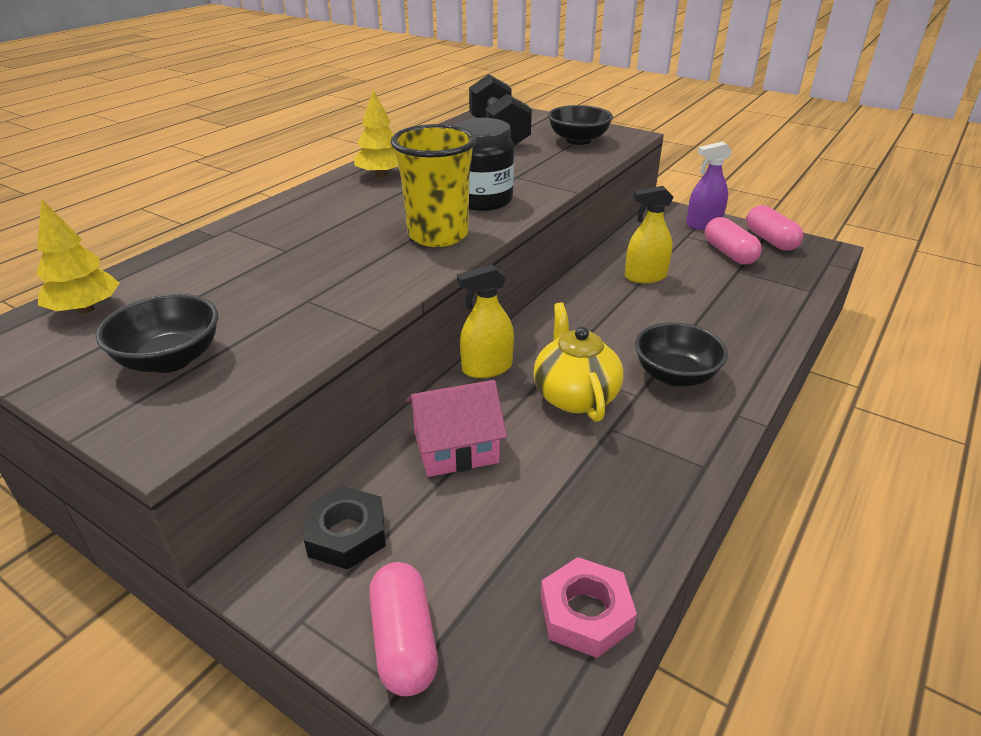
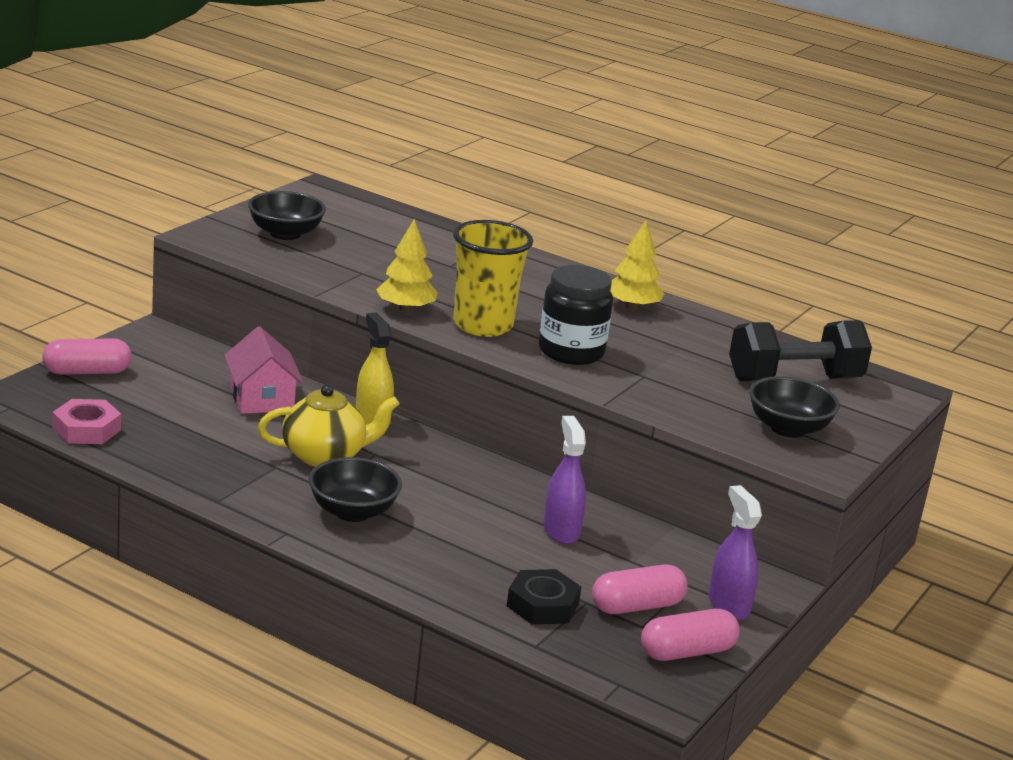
camera: 85 degrees right, 10 degrees down
yellow tree [36,199,120,314] -> yellow tree moved to [376,219,438,312]
black nut [304,486,386,570] -> black nut moved to [507,569,581,625]
yellow spray bottle [625,186,673,283] -> purple spray bottle [544,416,586,544]

